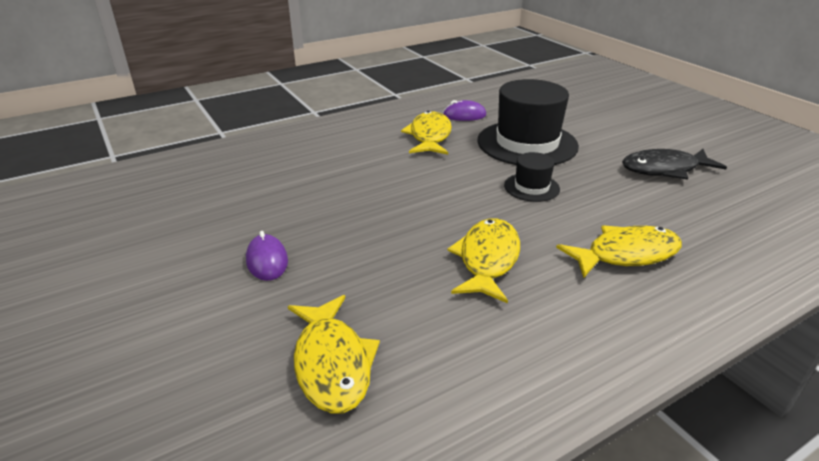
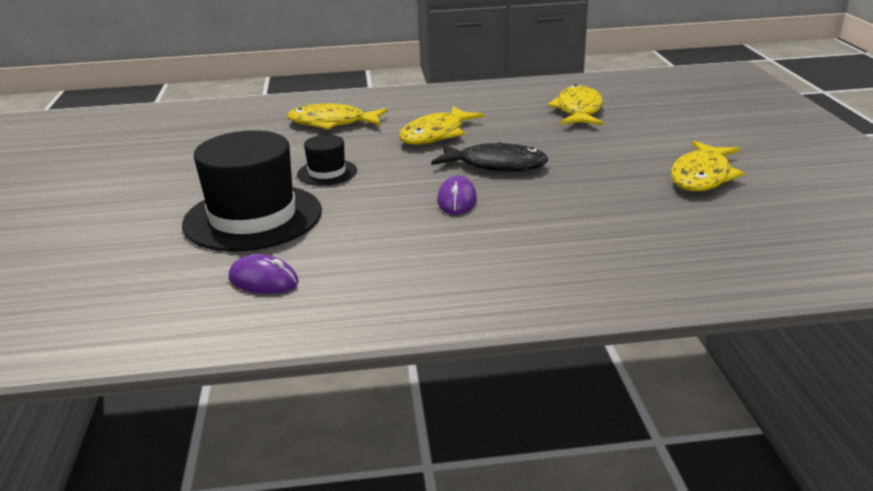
camera: 155 degrees left, 5 degrees down
purple mouse [246,231,288,281] -> purple mouse moved to [437,175,477,215]
yellow fish [401,111,452,155] -> yellow fish moved to [671,141,745,191]
black fish [622,149,727,180] -> black fish moved to [431,142,548,171]

